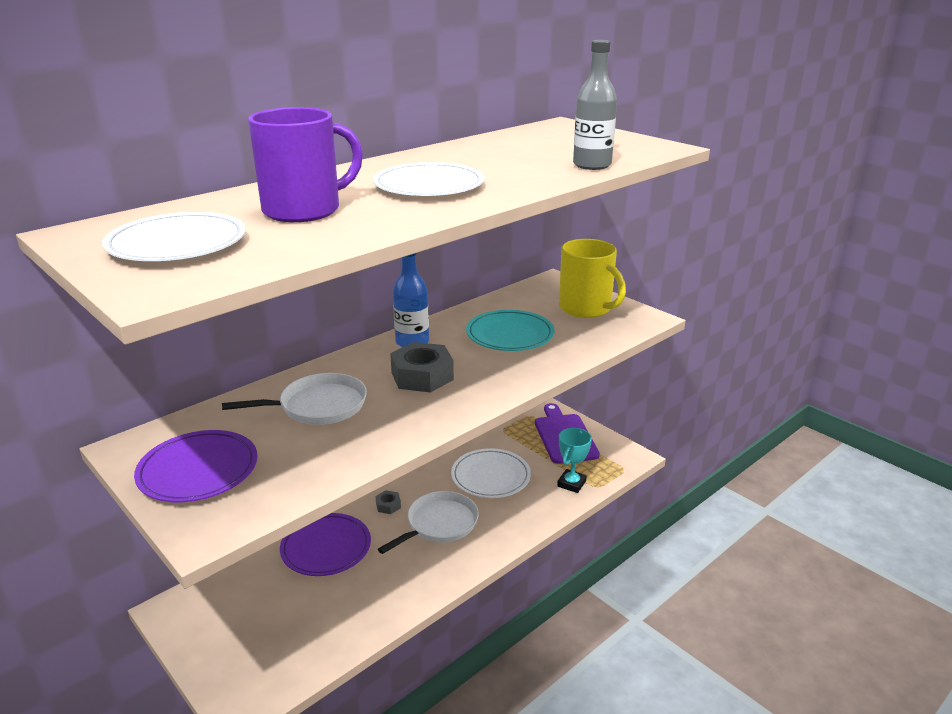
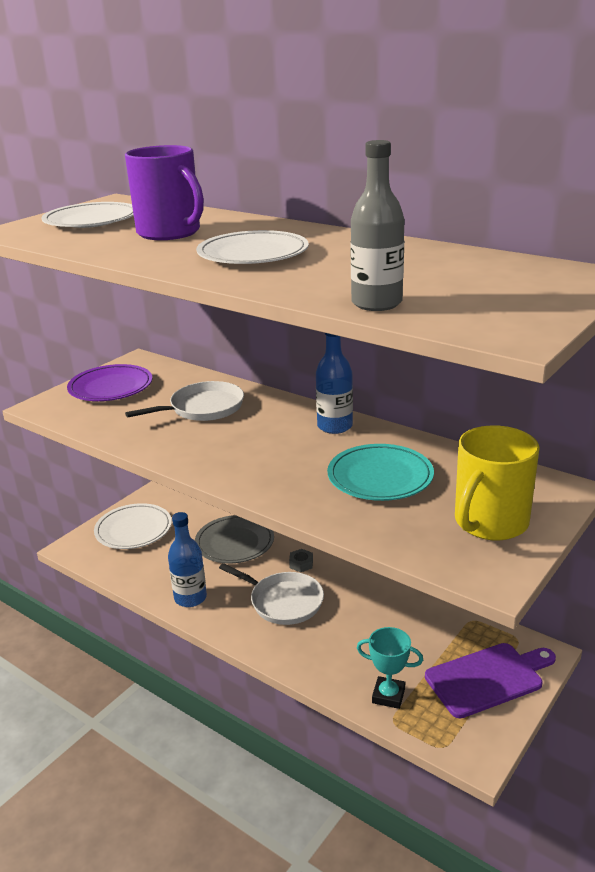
camera: 80 degrees right, 0 degrees up
white pan [222,373,367,425] -> white pan turned 90 degrees counterclockwise [125,381,244,421]
purple plate [280,513,371,576] -> grey plate [195,515,274,563]
grey nut [390,342,454,393] -> none
white plate [451,448,531,498] -> white plate moved to [94,503,172,549]
none -> blue bottle [168,512,207,607]

